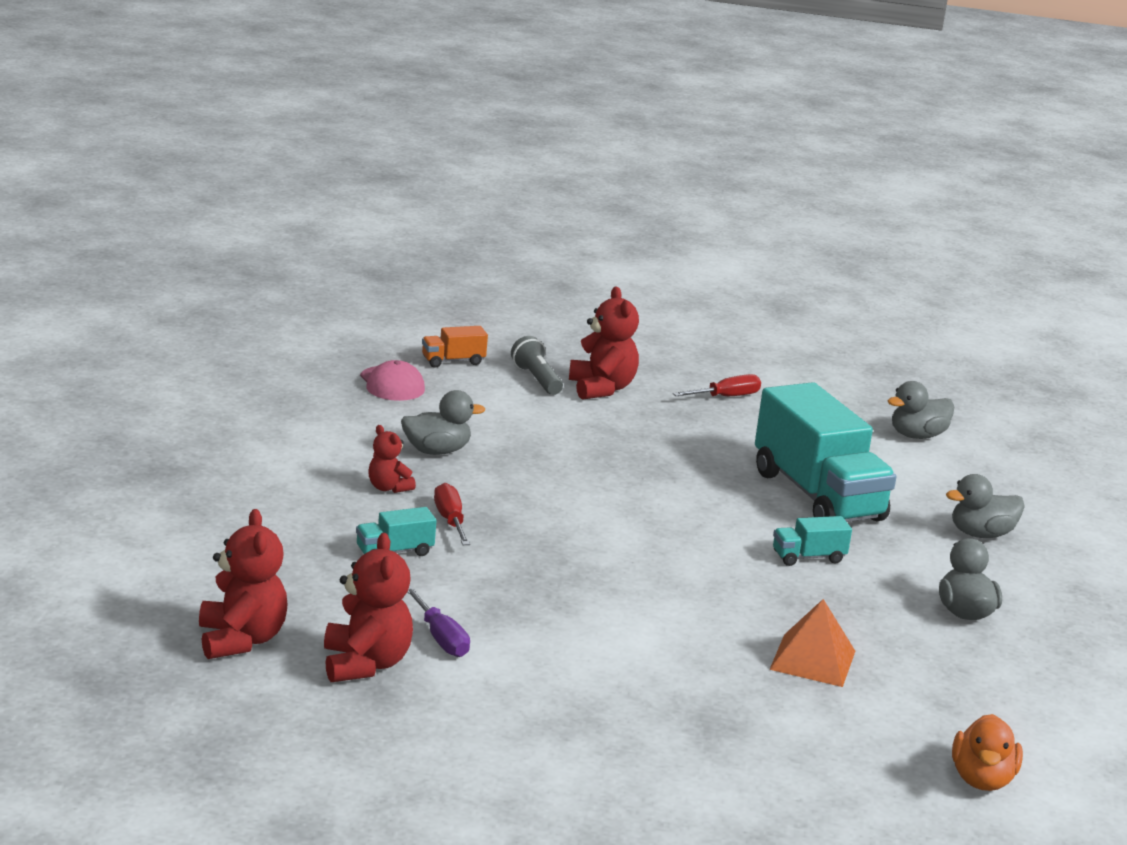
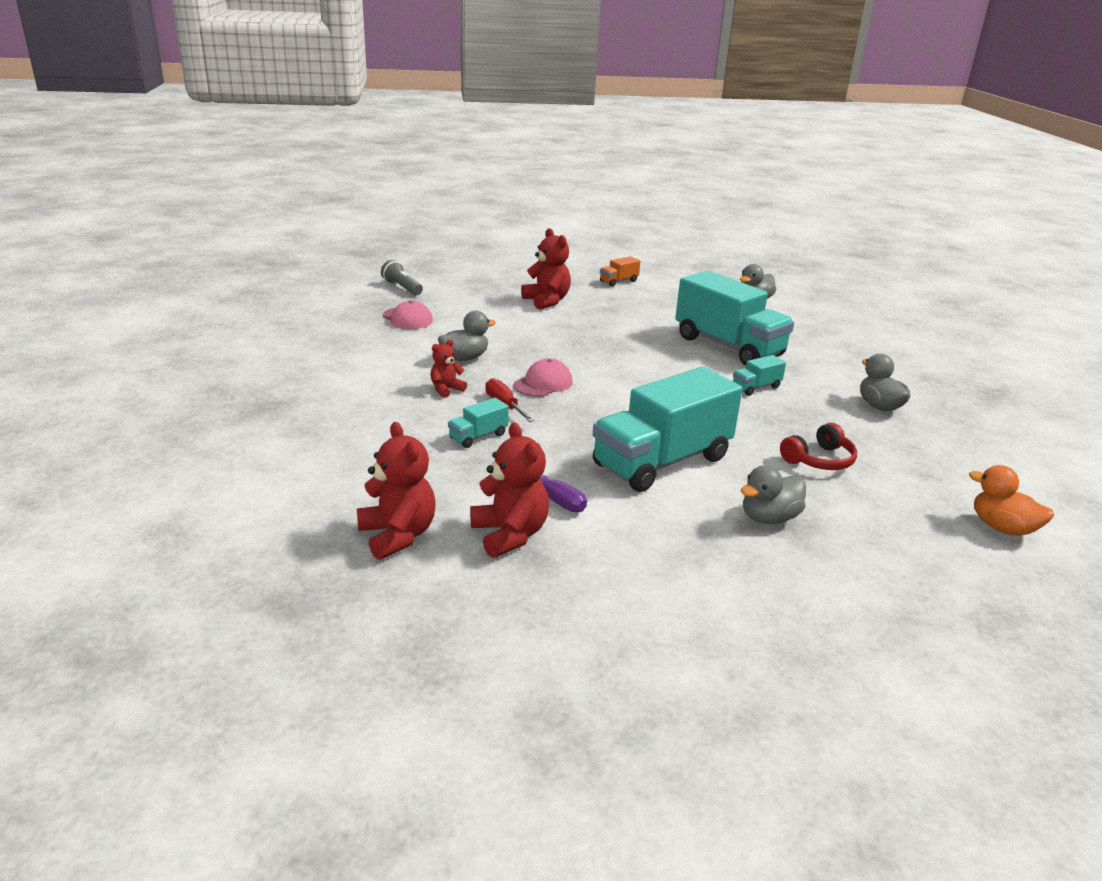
camera: 15 degrees left, 5 degrees up
red teddy bear [368,425,416,493] -> red teddy bear turned 105 degrees clockwise [430,339,467,398]
orange truck [422,326,488,368] -> orange truck moved to [600,256,640,287]
grey flashlight [511,336,563,395] -> grey flashlight moved to [381,260,423,295]
red screwdriver [673,374,761,396] -> none
orange pyramid [769,599,855,687] -> red headphones [780,423,857,470]
grey duck [946,474,1025,538] -> grey duck moved to [741,465,806,524]
orange duck [952,714,1023,791] -> orange duck turned 135 degrees clockwise [969,465,1054,536]
none -> pink cap [514,359,572,397]
none -> turquoise truck [593,367,743,492]

